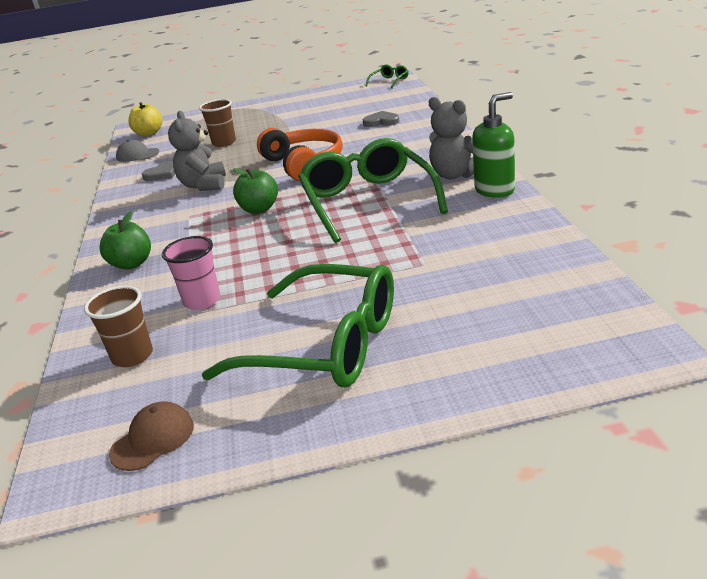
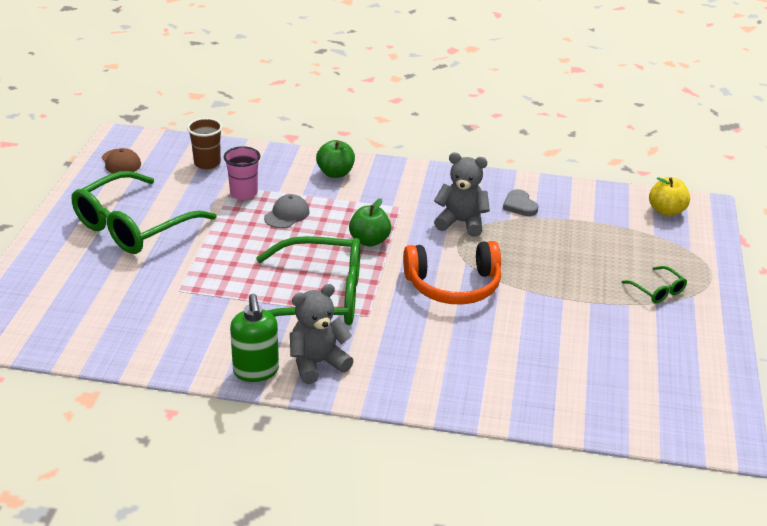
camera: 105 degrees right, 5 degrees up
grey cap [116,140,159,162] -> grey cap moved to [264,194,309,228]
brown cup [199,99,236,147] -> none
grey heart [362,111,399,127] -> none
green glasses [365,65,409,88] -> green glasses moved to [622,266,687,303]

